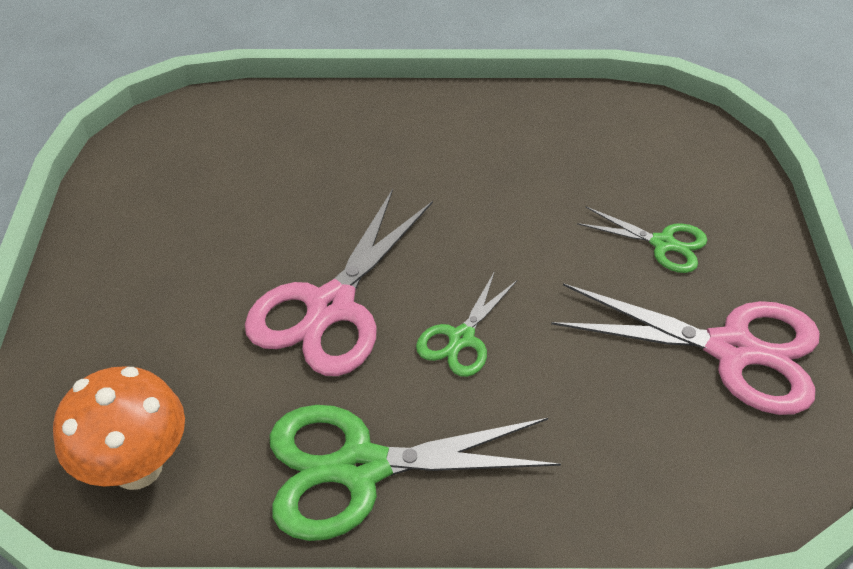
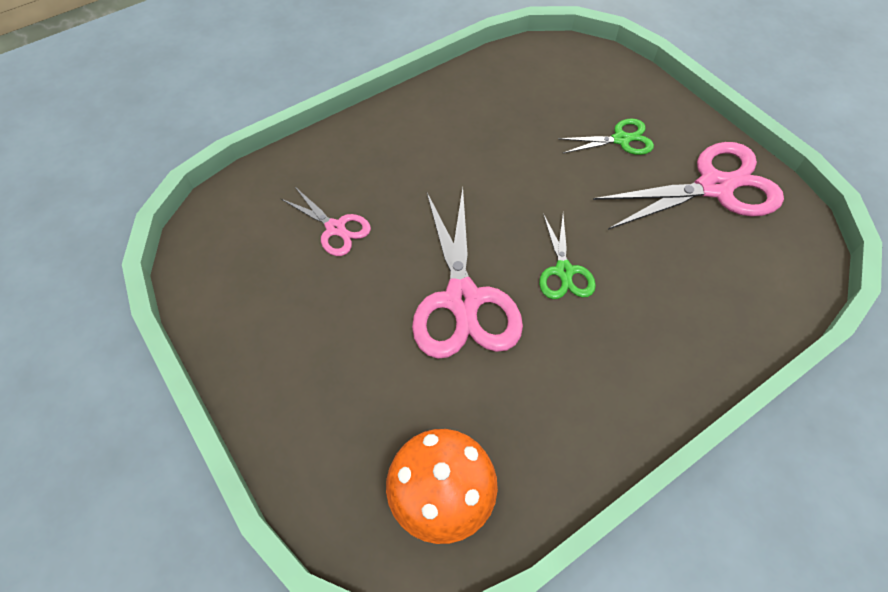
camera: 35 degrees left, 10 degrees up
green scissors [270,405,561,541] -> none
none -> pink scissors [280,187,371,256]

